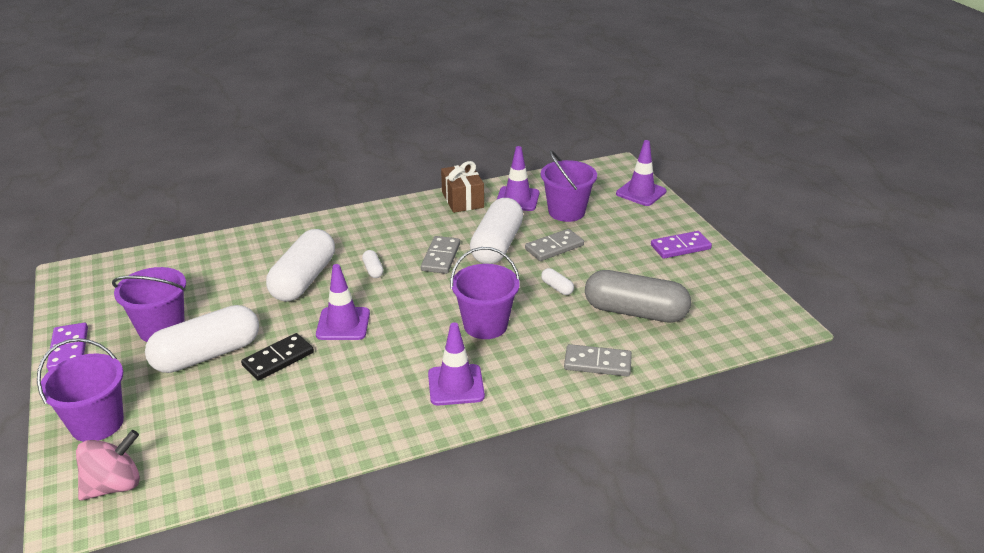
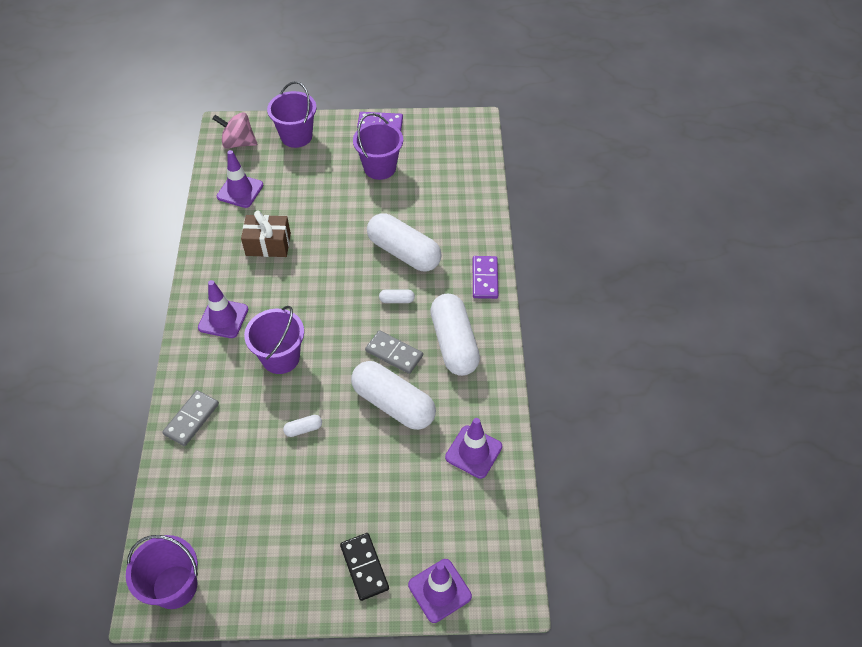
camera: 110 degrees right, 20 degrees up
pink spinning top [76,430,140,501] -> pink spinning top turned 120 degrees clockwise [213,112,257,149]
white capsule [145,305,259,373] -> white capsule moved to [430,294,480,376]
black domino [241,333,314,381] -> black domino moved to [340,533,389,601]
purple traffic cone [316,264,370,340] -> purple traffic cone moved to [217,150,263,208]
brown gift [441,161,484,213] -> brown gift moved to [241,211,291,257]
grey domino [525,229,584,261] -> none
purple bucket [541,150,597,222] -> purple bucket moved to [126,535,198,609]
grey capsule [585,270,691,323] -> none
purple domino [651,231,712,259] -> purple domino moved to [473,256,498,299]

